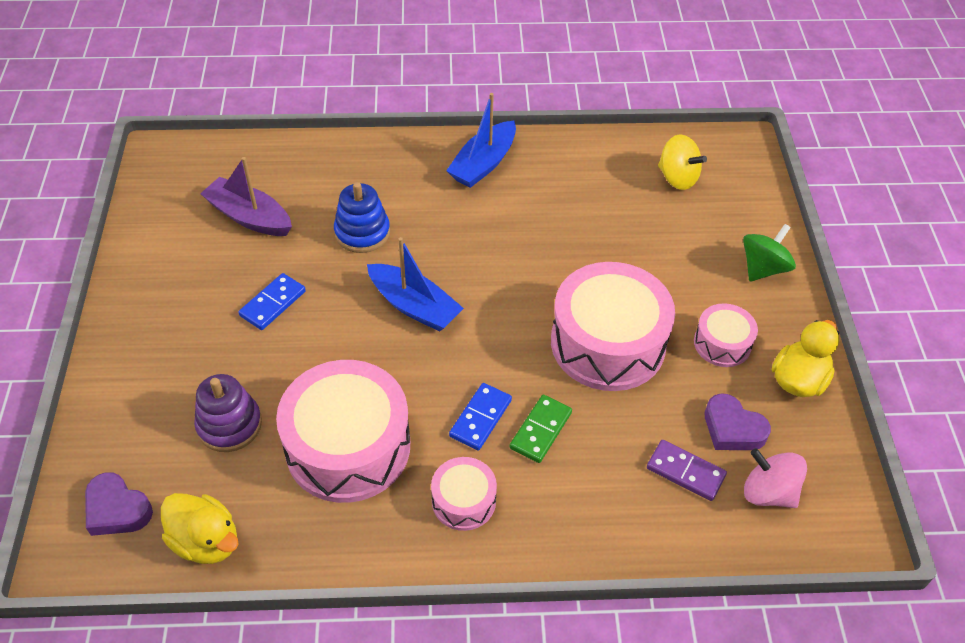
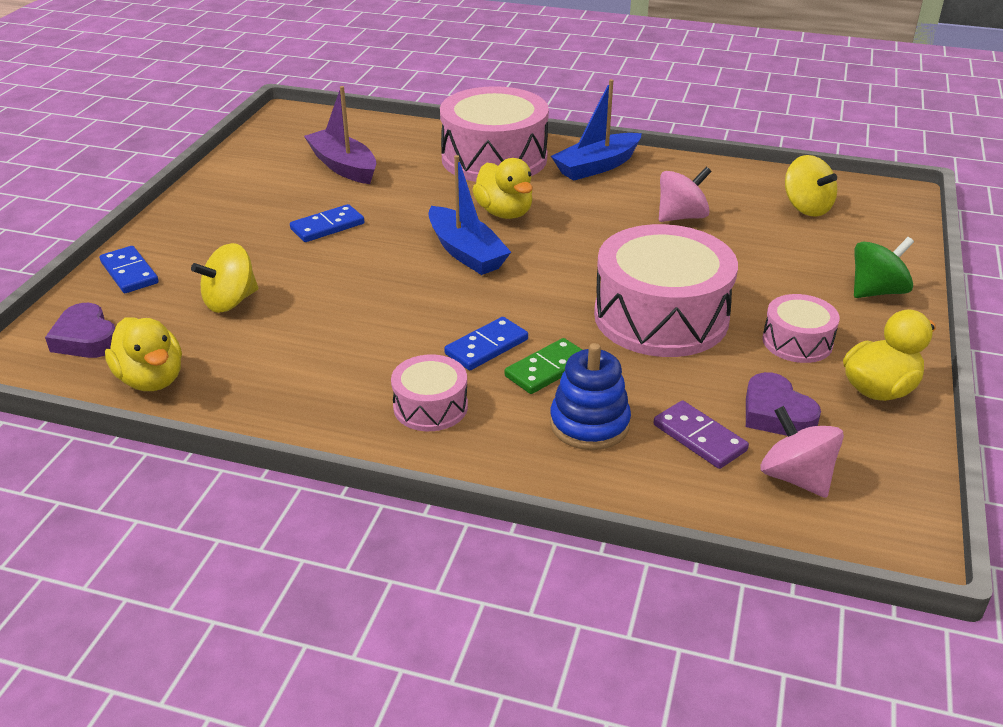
camera: 20 degrees right, 15 degrees down
purple stacking toy [194,374,262,452] -> yellow spinning top [191,243,258,313]
pink drum [276,360,410,503] -> pink drum moved to [440,86,549,182]
blue stacking toy [334,182,390,253] -> blue stacking toy moved to [550,343,631,450]
none -> blue domino [100,246,159,293]
none -> yellow duck [472,158,533,219]
none -> pink spinning top [659,167,712,222]

